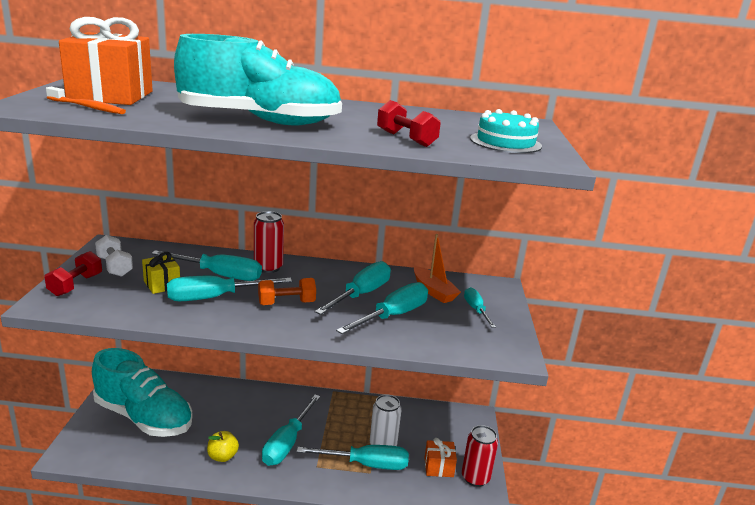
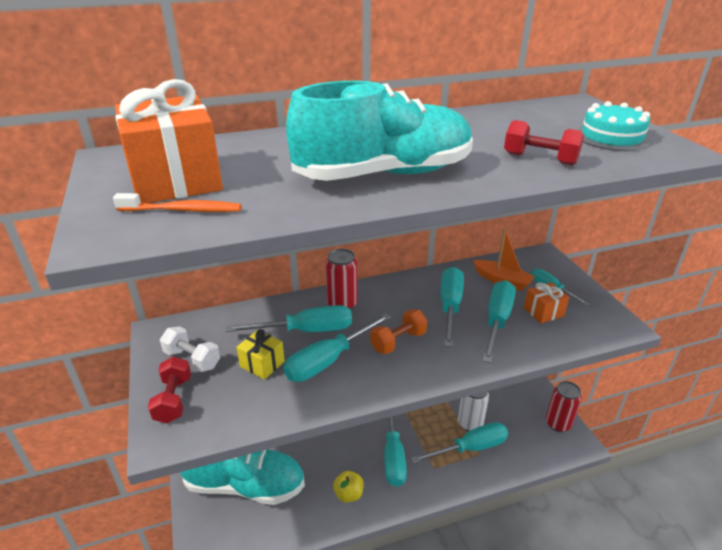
camera: 20 degrees left, 10 degrees up
orange gift [424,438,457,477] -> orange gift moved to [524,282,569,324]

